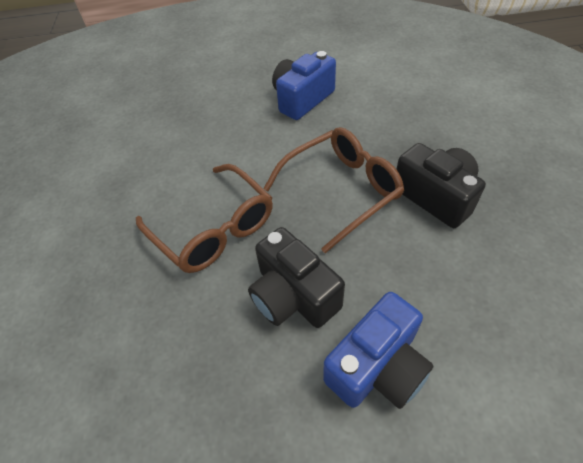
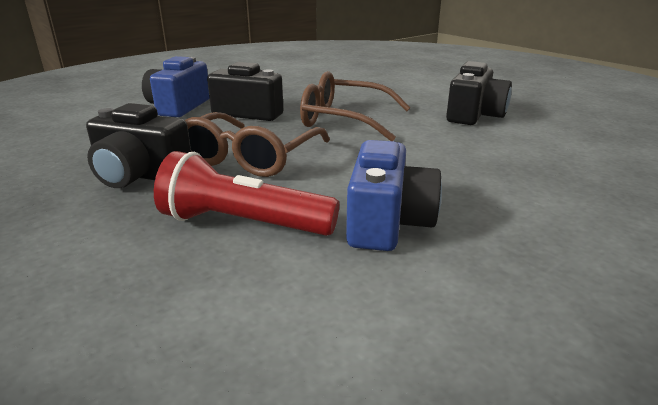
camera: 145 degrees right, 25 degrees down
none -> red flashlight [154,151,339,236]
none -> black camera [446,61,512,125]

